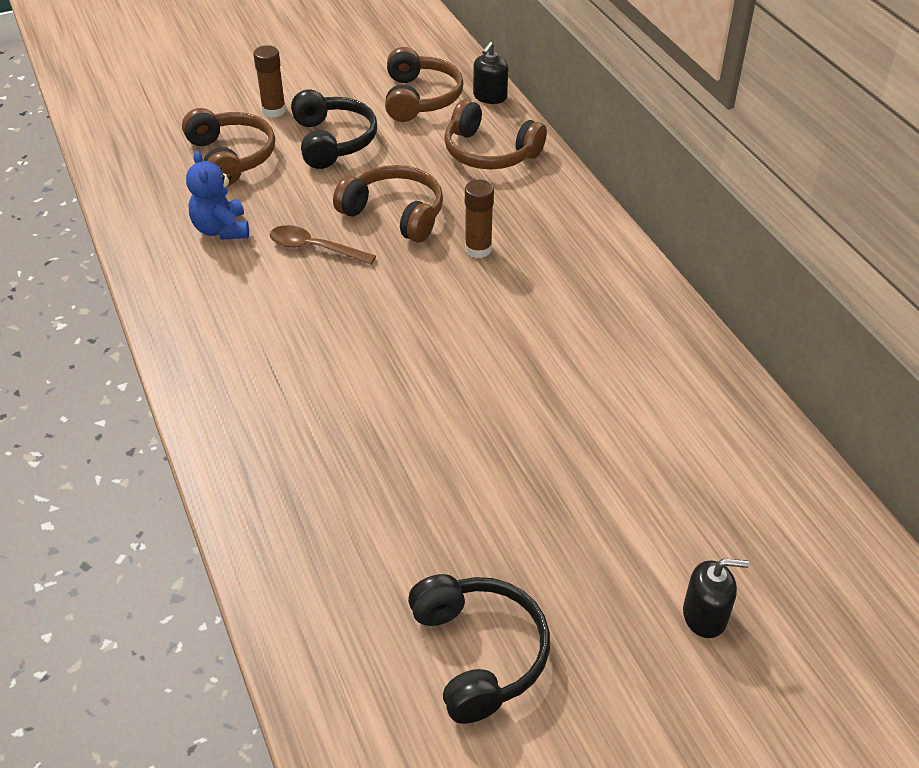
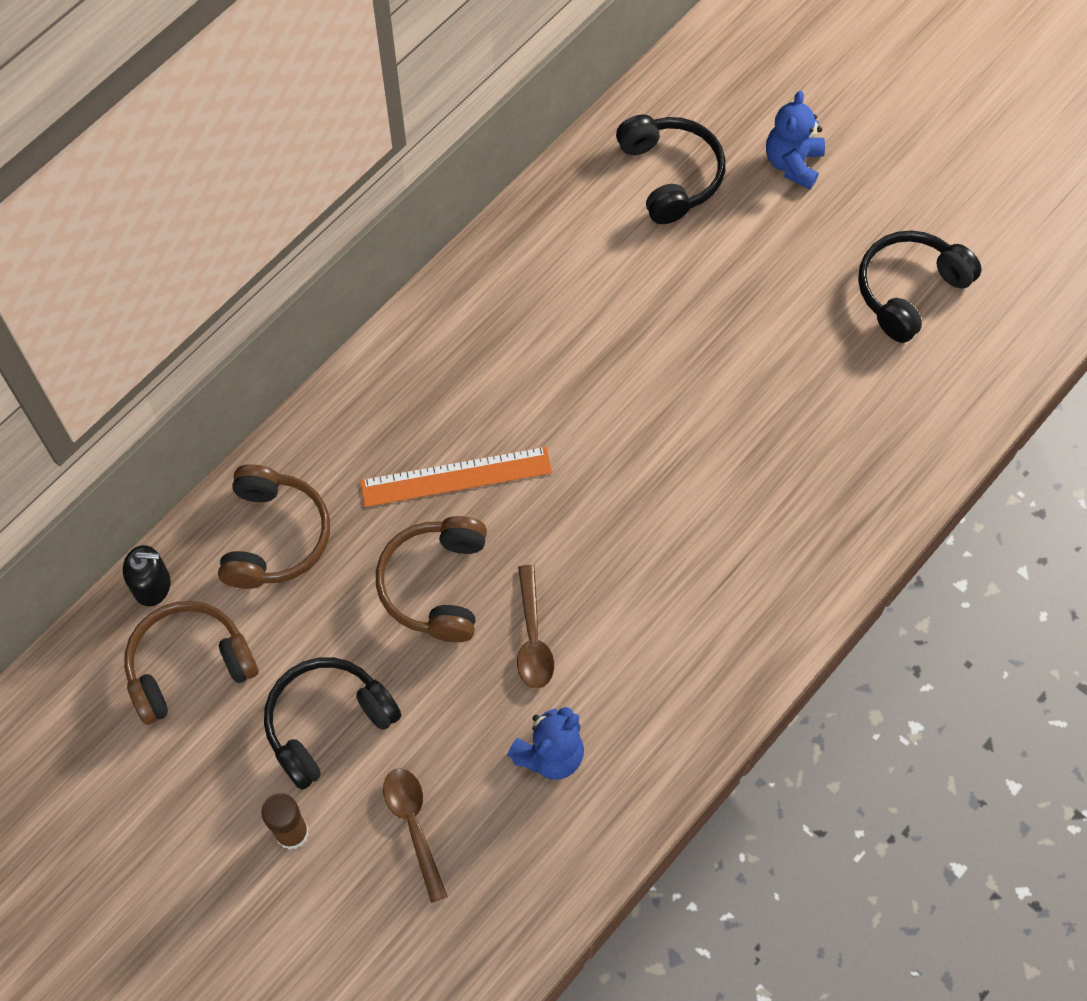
camera: 115 degrees left, 20 degrees up
brown headphones [182,108,275,186] -> brown spoon [383,768,448,903]
brown glue stick [465,180,494,258] -> orange ruler [360,446,552,507]
black soap dispenser [683,558,749,638] -> blue teddy bear [766,91,825,189]
none -> black headphones [616,115,725,224]

